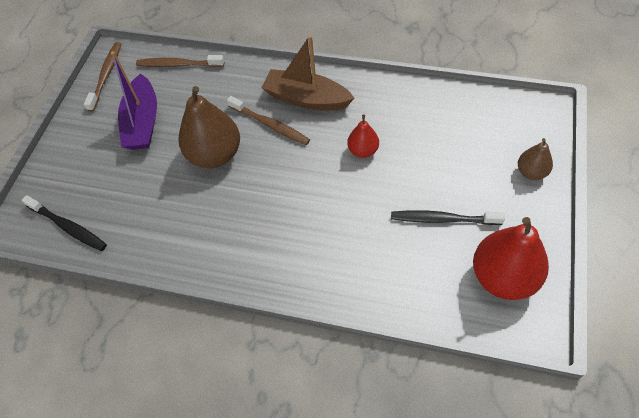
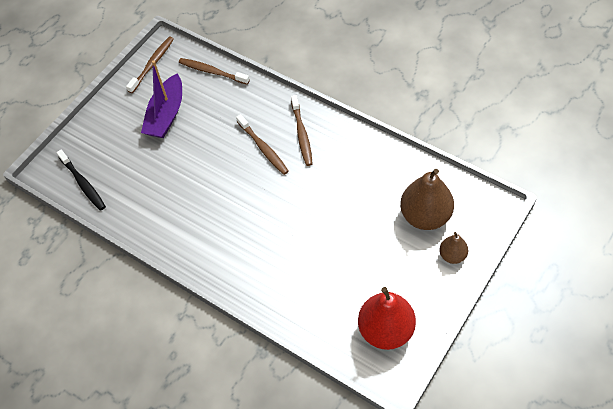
camera: 20 degrees right, 0 degrees up
brown pear [179,86,240,168] -> brown pear moved to [400,169,454,230]
brown boat [261,35,354,110] -> brown toothbrush [291,95,313,166]
red pear [347,115,379,158] -> none
black toothbrush [391,210,505,225] -> none

